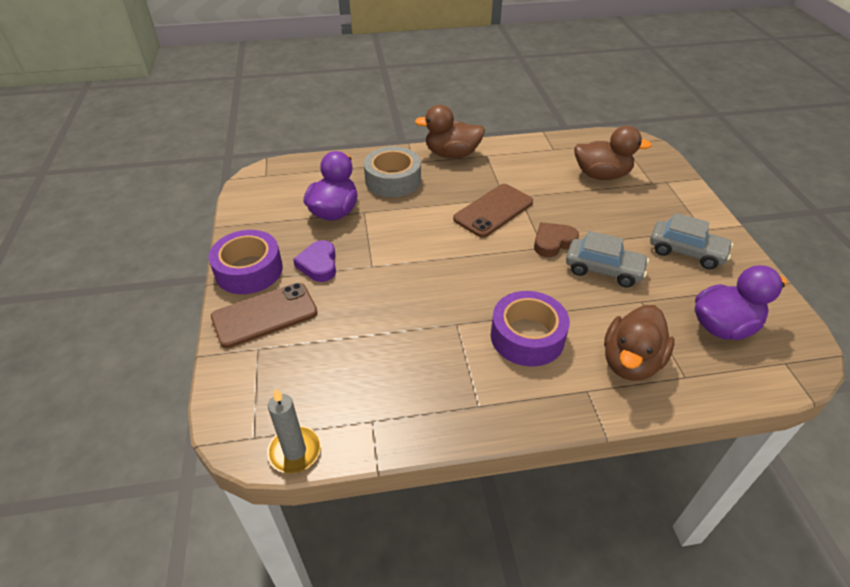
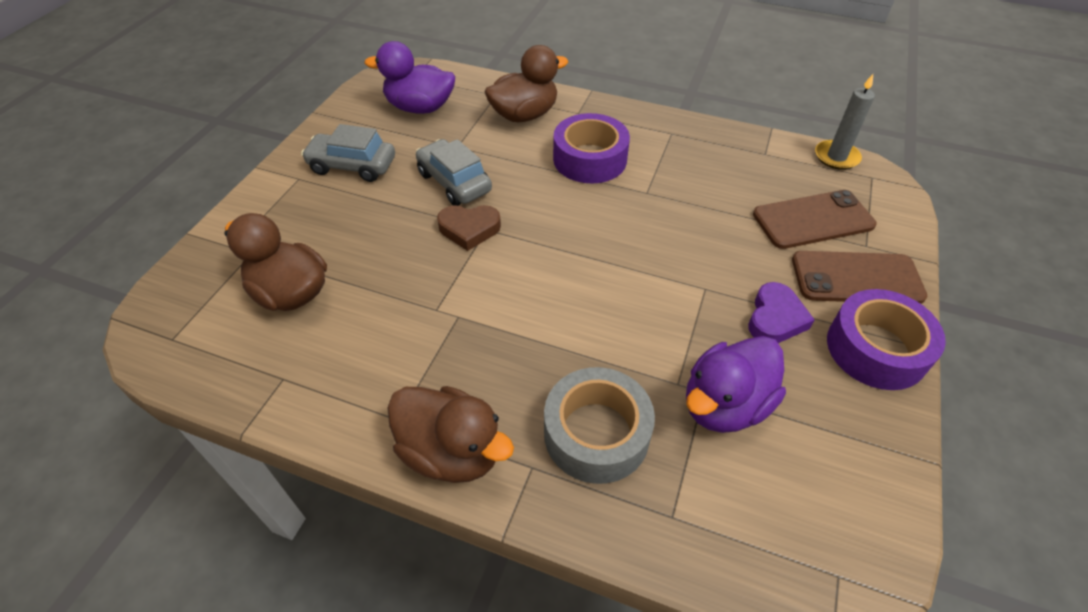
camera: 150 degrees left, 5 degrees up
brown phone [453,184,533,238] -> brown phone moved to [753,190,877,249]
grey car [650,213,733,269] -> grey car turned 45 degrees counterclockwise [301,124,395,182]

